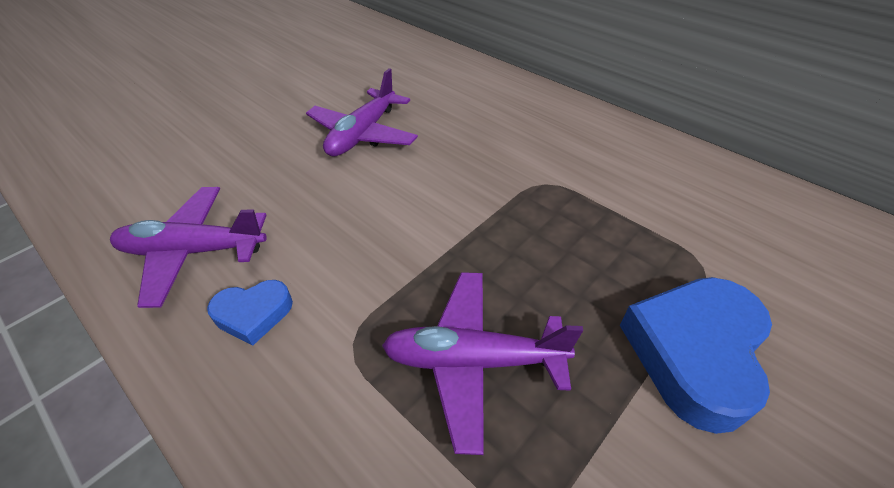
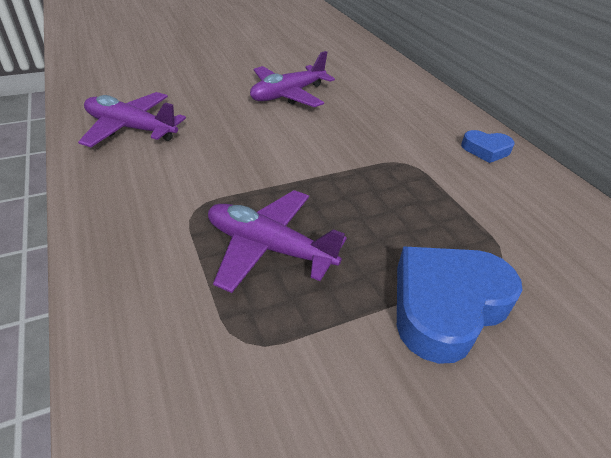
camera: 20 degrees right, 5 degrees down
blue heart [207,280,293,346] -> blue heart moved to [461,130,515,163]

